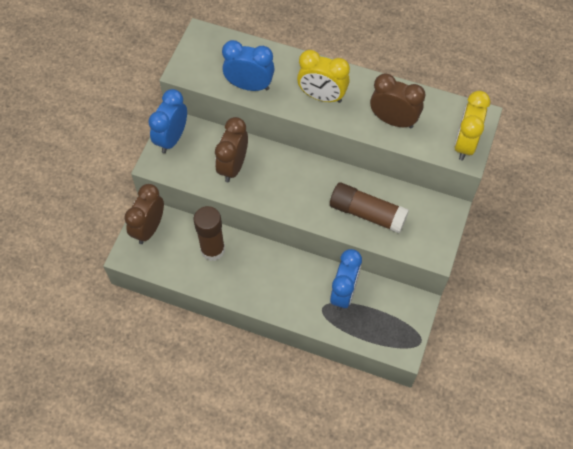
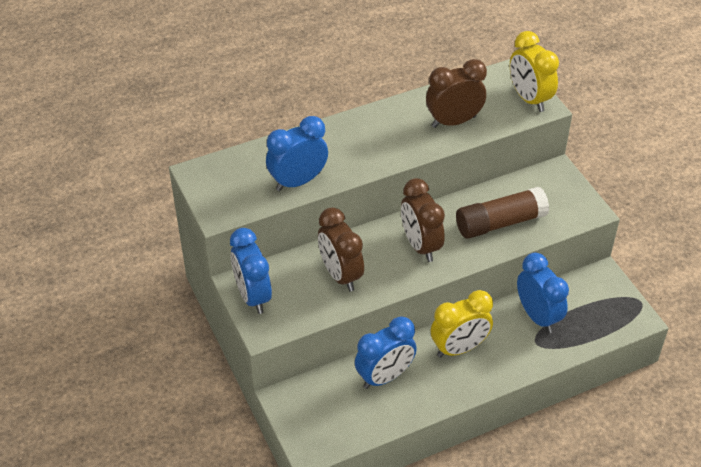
camera: 45 degrees left, 15 degrees down
brown clock [124,184,164,244] -> brown clock moved to [401,178,445,262]
brown glue stick [194,206,225,261] -> blue clock [355,316,417,389]
yellow clock [297,50,350,103] -> yellow clock moved to [431,290,493,358]

